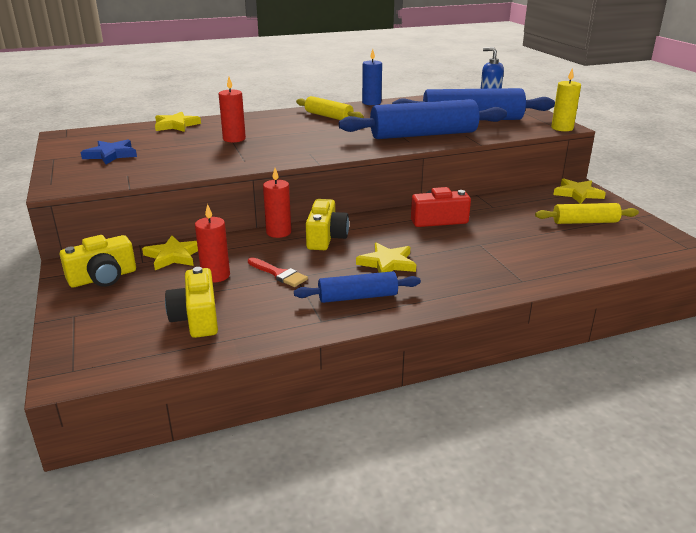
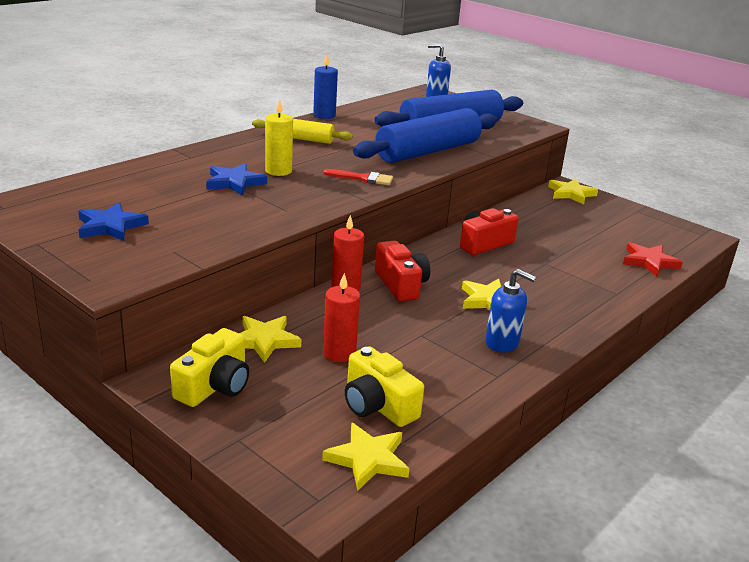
camera: 30 degrees left, 0 degrees up
yellow star [155,112,201,132] -> yellow star moved to [322,422,409,490]
red candle [219,77,246,142] -> blue star [206,163,267,195]
red brush [248,257,308,287] -> red brush moved to [323,169,393,185]
blue rolling pin [294,271,421,303] -> blue soap dispenser [485,269,536,353]
yellow camera [306,199,349,250] -> red camera [375,241,430,302]
yellow rolling pin [535,203,639,224] -> none
yellow candle [551,68,581,131] -> yellow candle moved to [265,99,293,176]
none -> red star [623,242,683,276]

